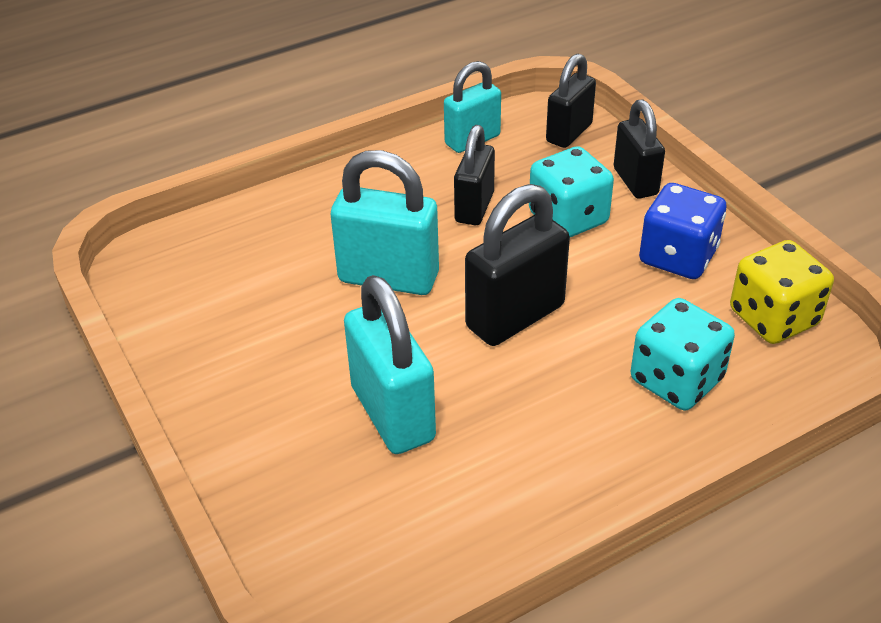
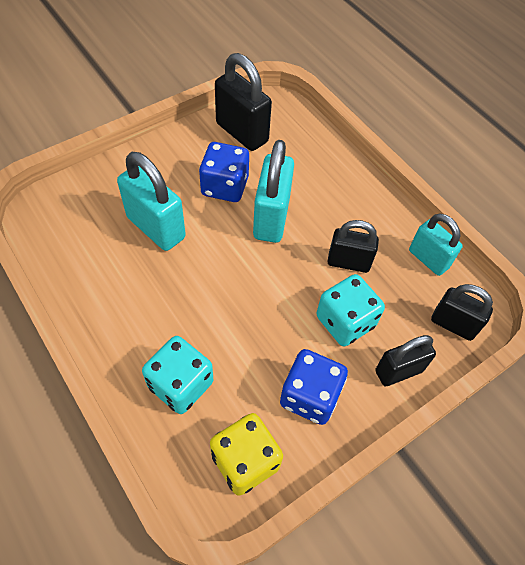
camera: 80 degrees right, 15 degrees up
turquoise padlock [344,275,436,454] -> turquoise padlock turned 75 degrees clockwise [117,152,186,251]
black padlock [465,184,570,346] -> black padlock moved to [215,53,272,151]
none -> blue dice [199,142,249,202]

